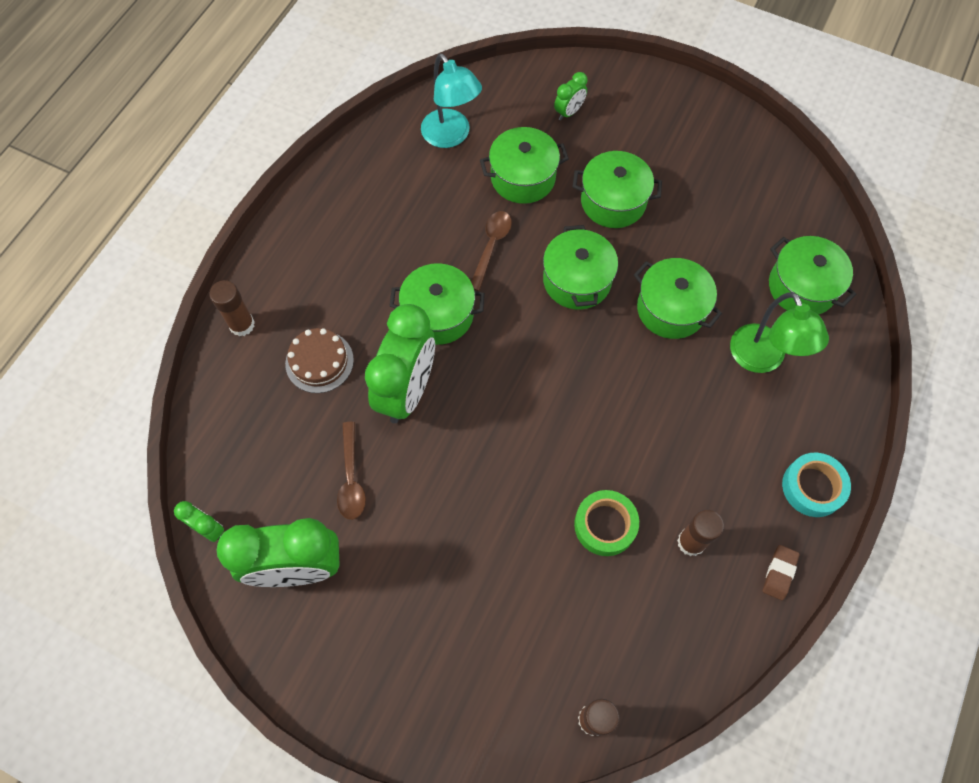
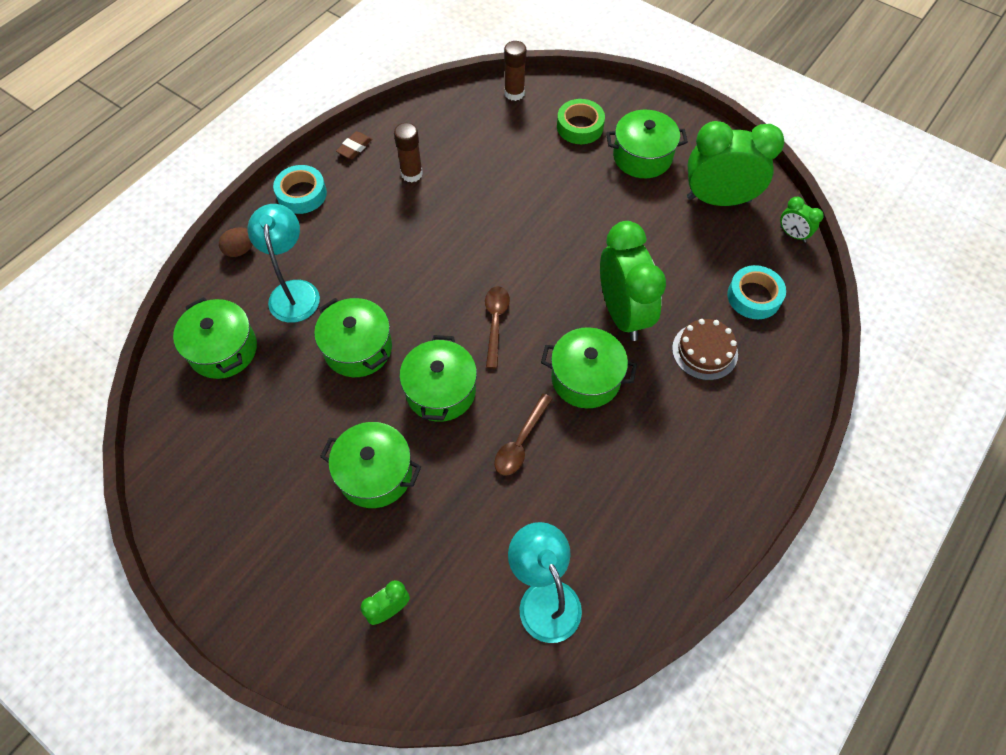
camera: 170 degrees left, 5 degrees down
brown glue stick [210,280,255,336] -> none
brown spoon [337,422,366,520] -> brown spoon moved to [485,286,510,369]
green clock [365,304,435,423] -> green clock turned 135 degrees clockwise [600,221,666,341]
green pot [480,127,569,204] -> green pot moved to [606,110,688,178]
green tape [574,490,639,556] -> green tape moved to [557,99,605,144]
green lamp [730,292,829,373] -> turquoise lamp [248,204,320,323]
none -> brown egg [219,227,253,257]
none -> turquoise tape [727,265,786,319]

